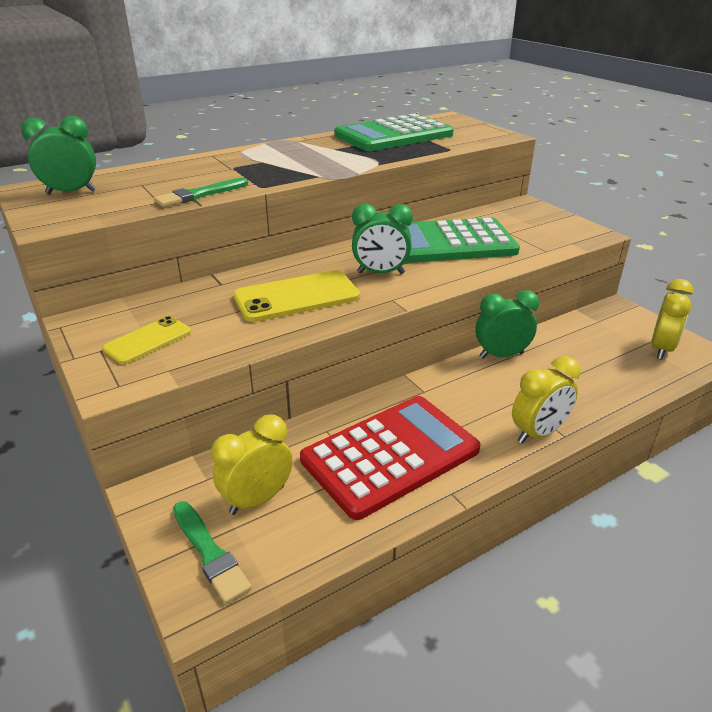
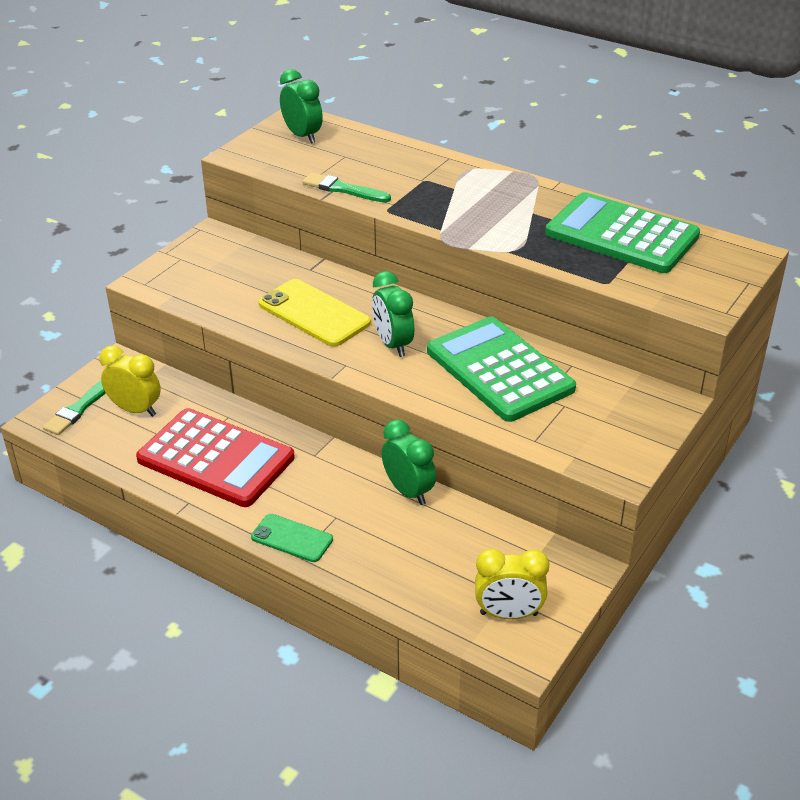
camera: 65 degrees right, 5 degrees up
yellow phone [102,316,191,364] -> none
yellow clock [512,356,581,443] -> green phone [251,514,333,562]

